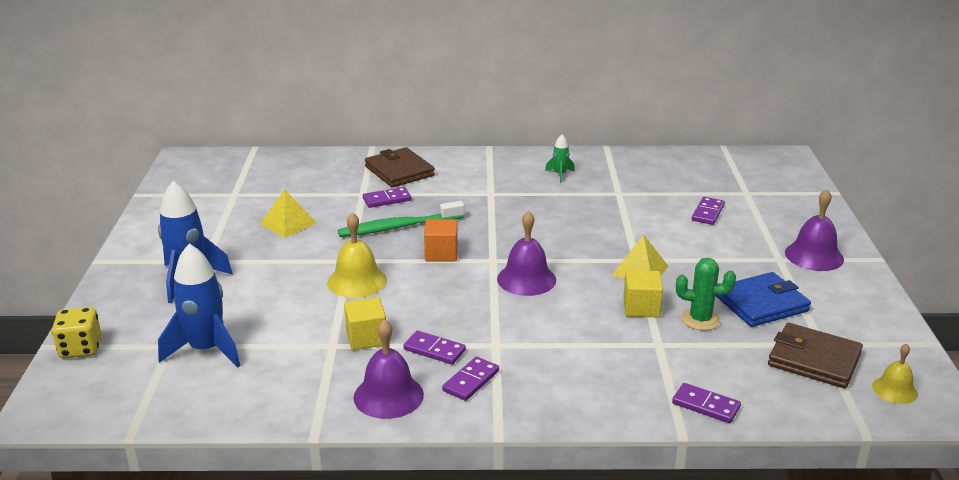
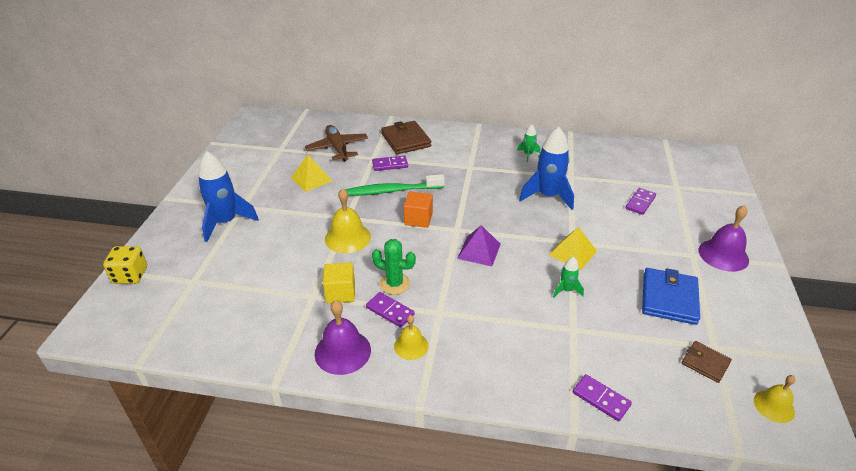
camera: 10 degrees right, 10 degrees up
blue rocket [158,244,241,368] -> blue rocket moved to [519,127,574,210]
purple domino [442,357,499,401] -> yellow bell [394,315,429,360]
purple bell [497,210,556,296] -> purple pyramid [457,225,501,266]
yellow cube [623,270,663,317] -> green rocket [553,257,584,297]
green cactus [676,258,736,331] -> green cactus moved to [372,239,416,295]
blue wallet [715,272,811,327] -> blue wallet turned 60 degrees counterclockwise [642,268,700,325]
brown wallet [768,323,863,388] -> brown wallet [682,341,732,383], size x0.57
none -> brown plane [305,125,368,161]

